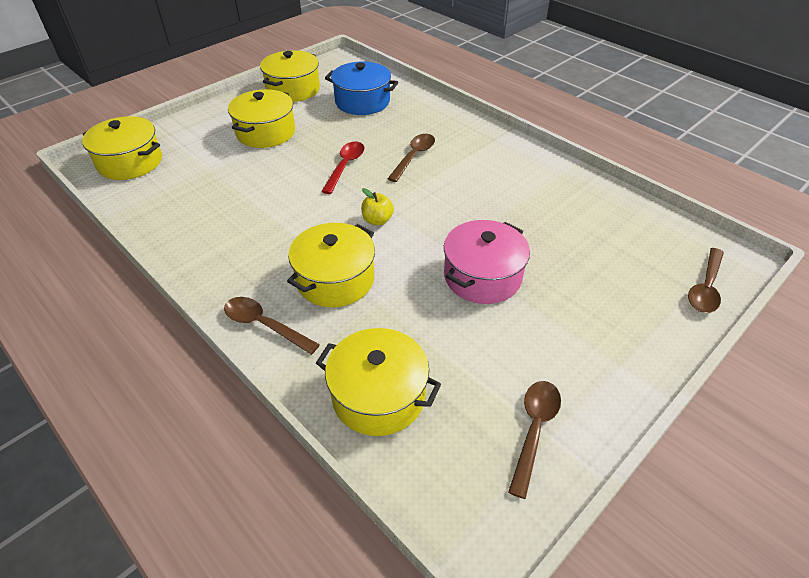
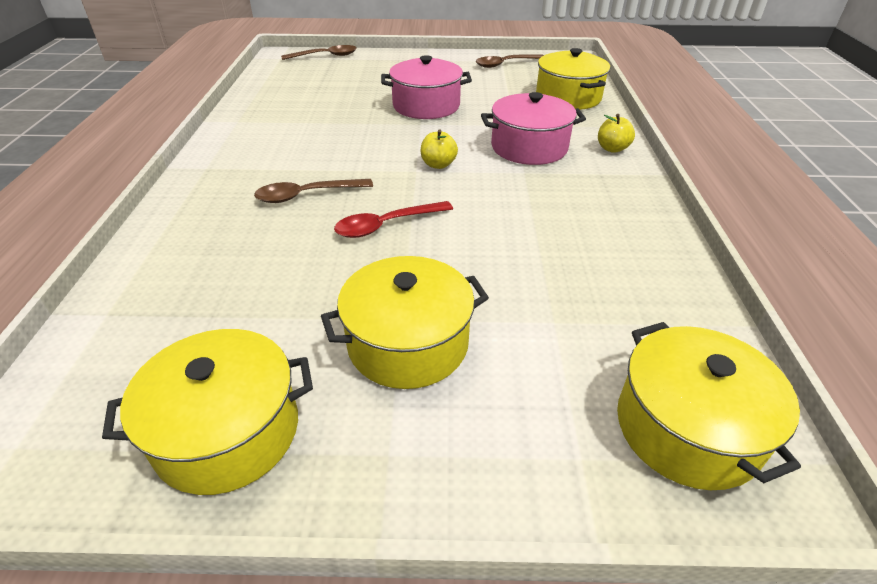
camera: 135 degrees left, 5 degrees down
brown spoon [224,297,320,355] -> yellow apple [598,114,635,153]
yellow pot [287,223,375,307] -> pink pot [481,92,586,165]
blue pot [325,62,398,115] -> none

